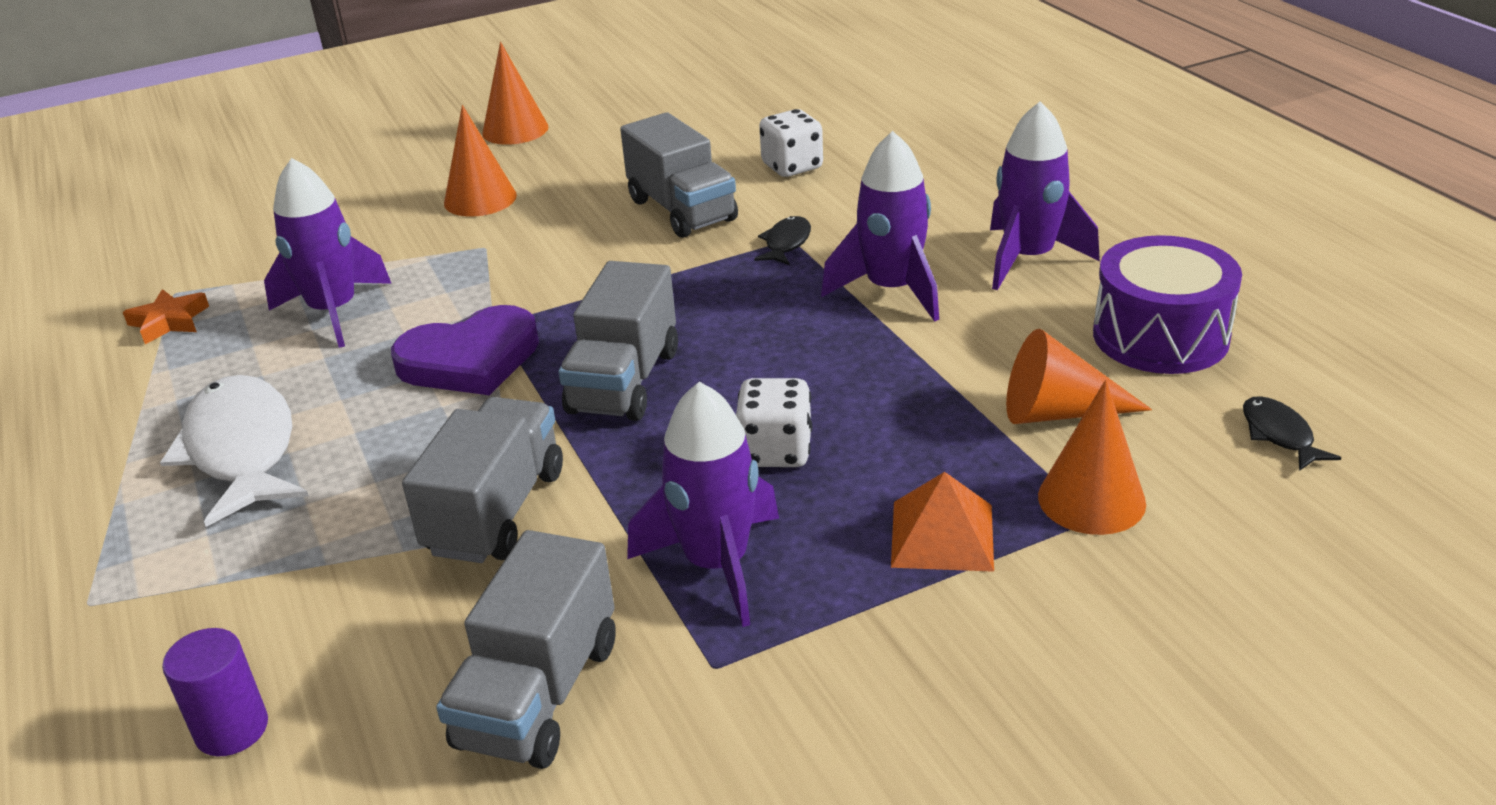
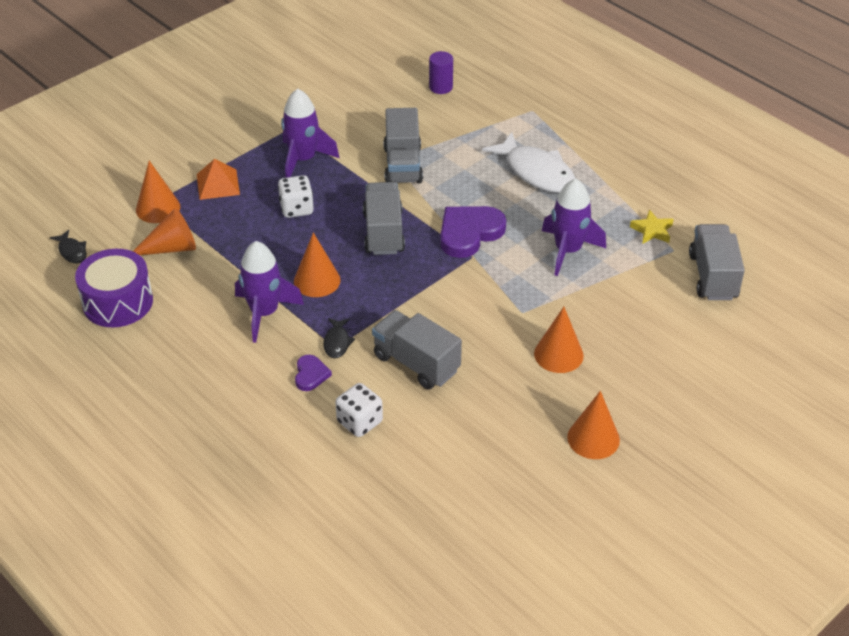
camera: 160 degrees right, 10 degrees up
orange star [123,289,209,344] -> yellow star [630,210,674,244]
grey truck [436,530,616,769] -> grey truck moved to [689,224,745,300]
purple rocket [990,102,1100,290] -> none
none -> orange cone [294,233,341,297]
none -> purple heart [295,355,332,391]

